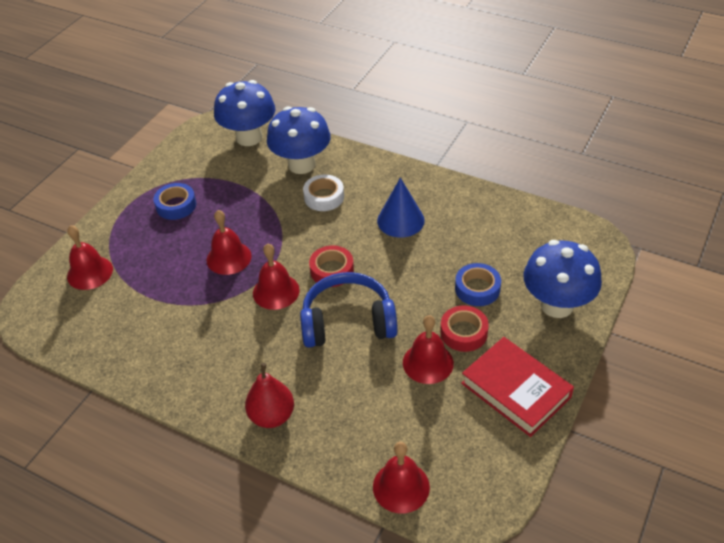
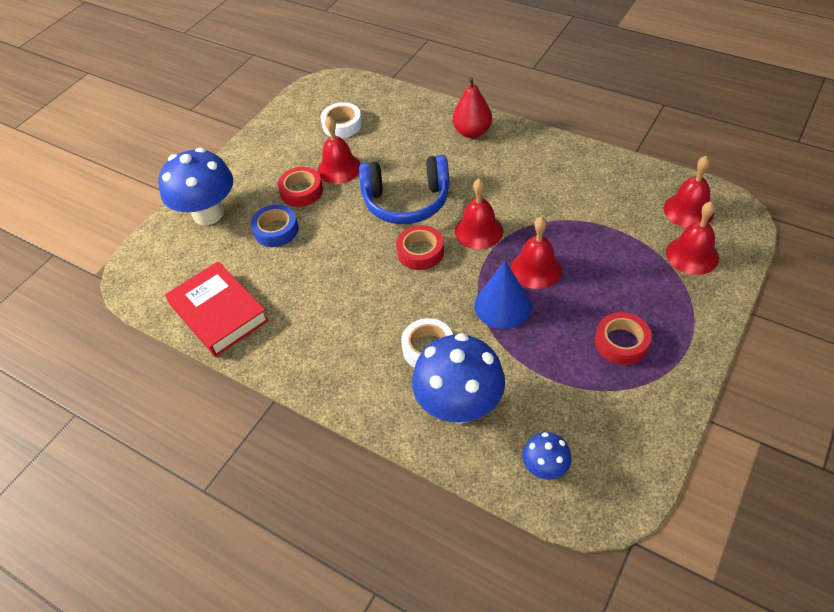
camera: 175 degrees left, 5 degrees up
blue tape [153,183,196,220] -> red tape [595,312,652,365]
blue mushroom [214,80,275,146] -> blue mushroom [522,432,571,480], size x0.50
red bell [373,442,430,513] -> red bell moved to [664,156,714,228]
blue cone [377,178,425,238] -> blue cone moved to [474,261,532,329]
red book [461,337,574,437] -> red book moved to [165,261,269,357]
none -> white tape [321,102,362,138]

